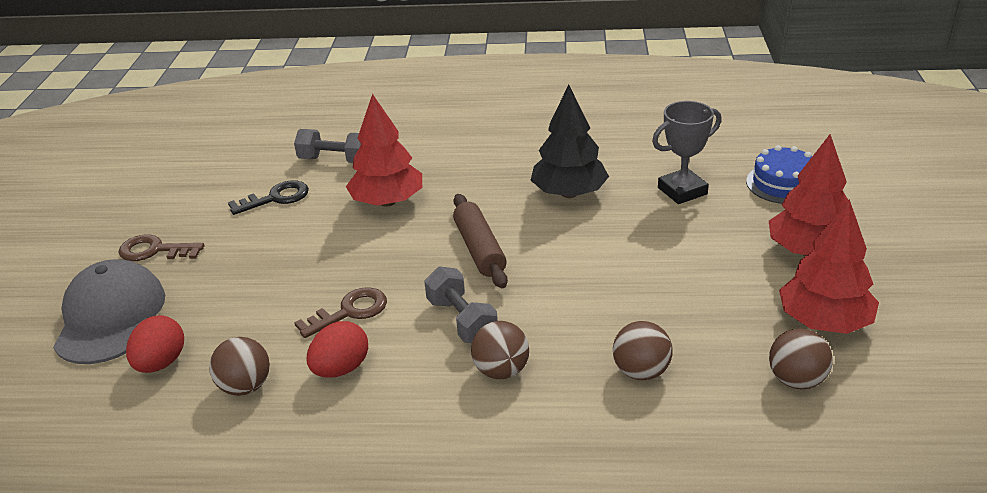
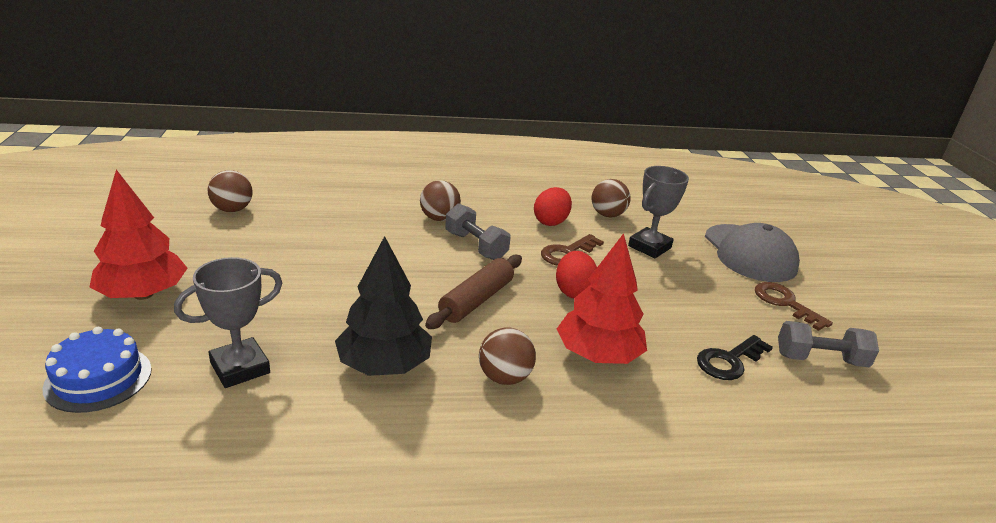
camera: 165 degrees right, 5 degrees down
brown key [118,234,204,261] -> brown key turned 120 degrees counterclockwise [755,282,833,331]
red egg [126,315,184,373] -> red egg moved to [556,251,597,298]
grey dumbbell [294,129,361,163] -> grey dumbbell moved to [778,321,879,367]
brown rolling pin [453,194,508,288] -> brown rolling pin turned 60 degrees clockwise [425,255,522,329]
brown ball [613,321,673,380] -> brown ball moved to [479,327,536,385]
red tree [779,199,879,334] -> none
none -> grey trophy [628,166,689,258]

